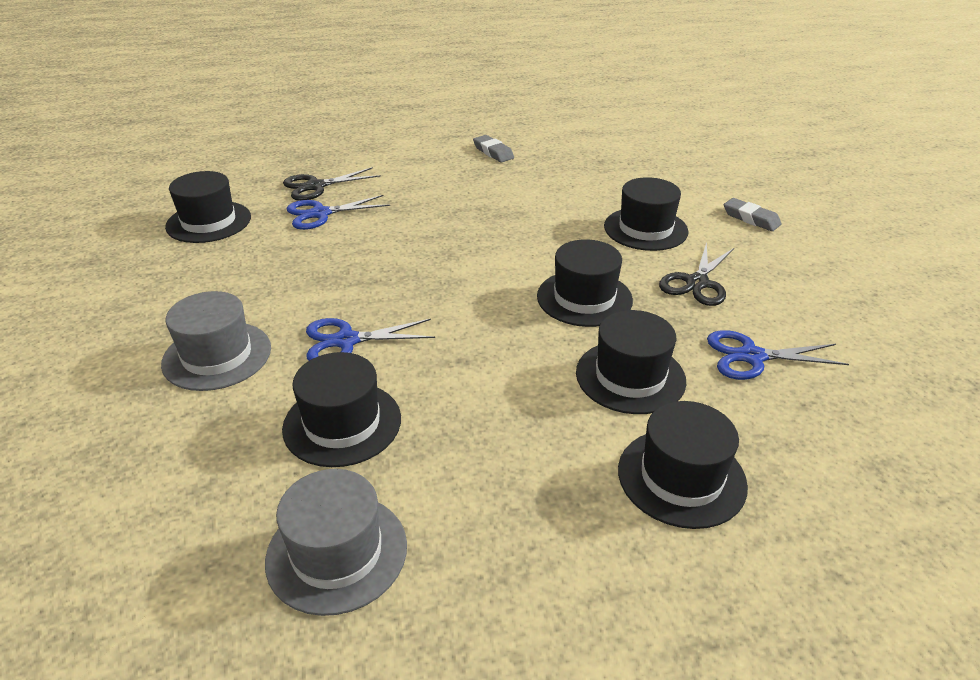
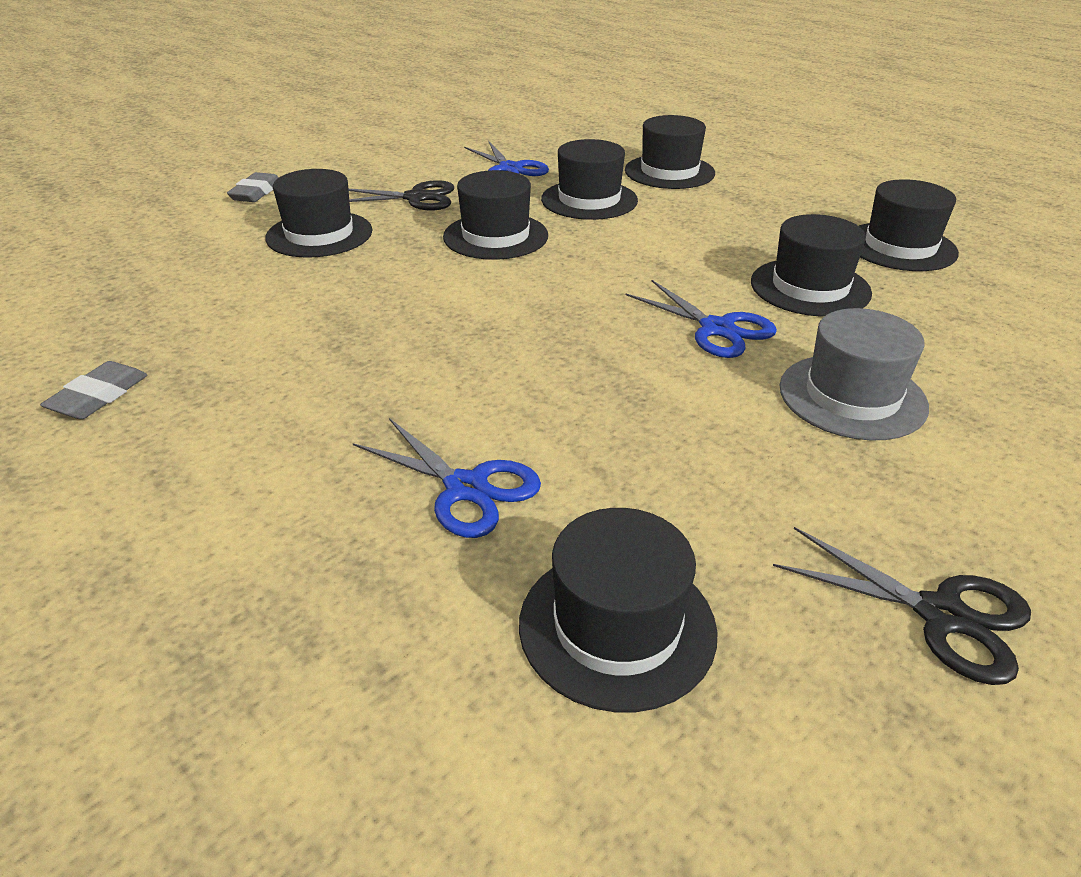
camera: 120 degrees left, 0 degrees up
grey hat [265,469,407,616] -> black hat [859,179,959,271]
black scissors [283,167,381,201] -> black scissors moved to [773,527,1031,685]

